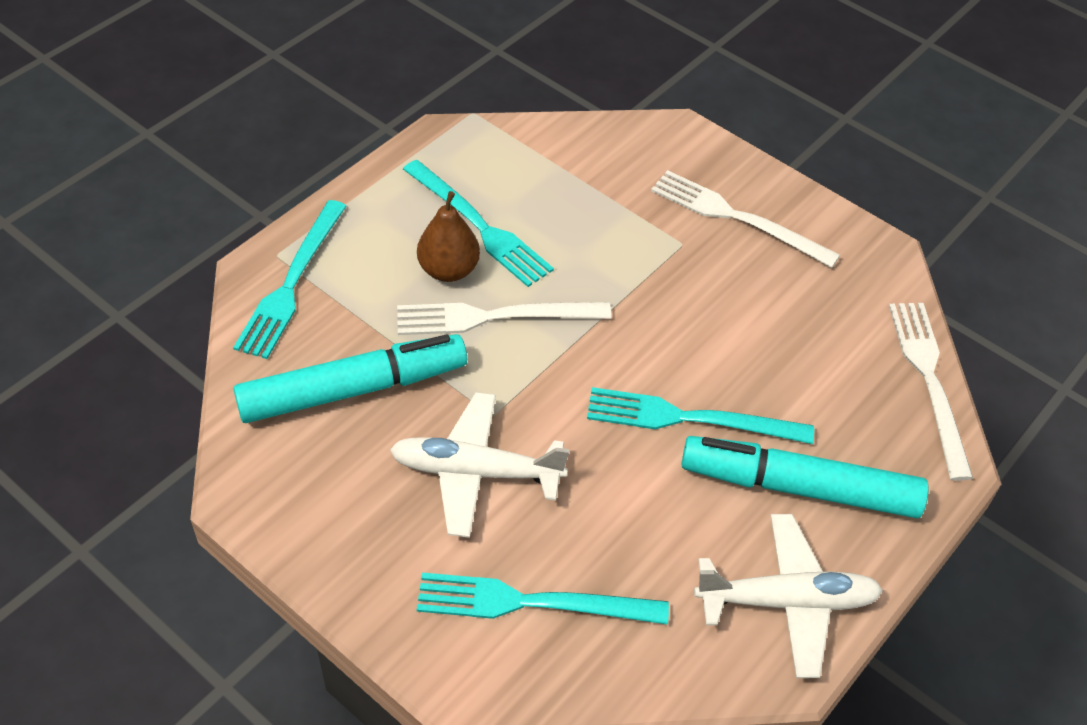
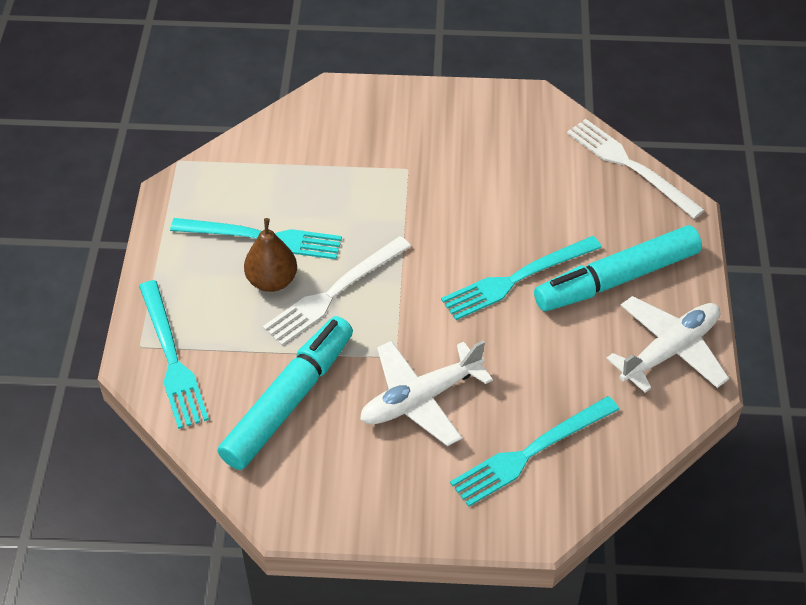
camera: 35 degrees left, 0 degrees up
white fork [651,170,840,268] -> none

